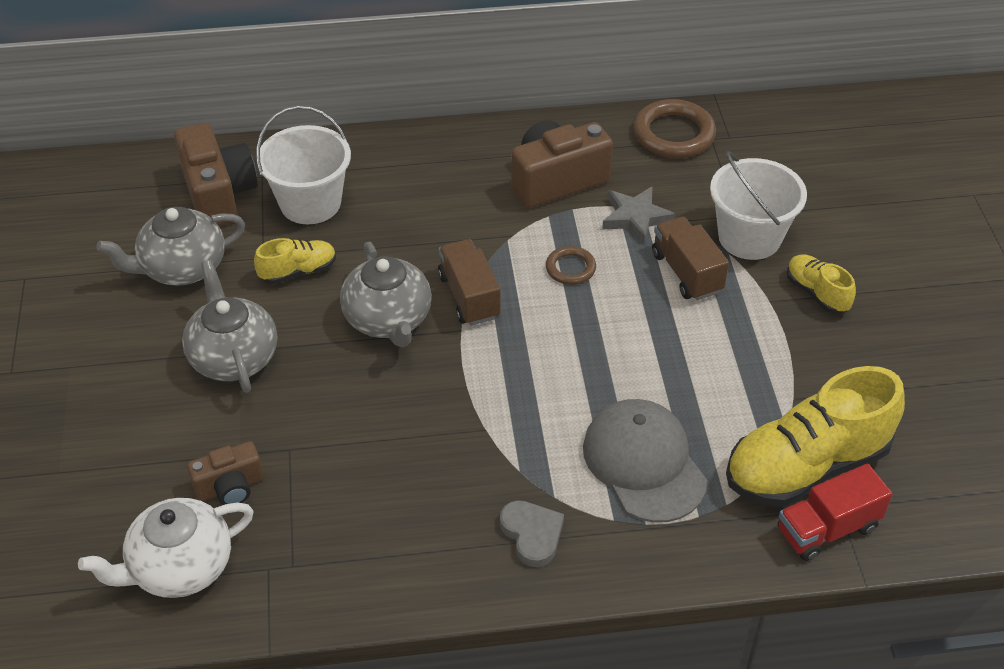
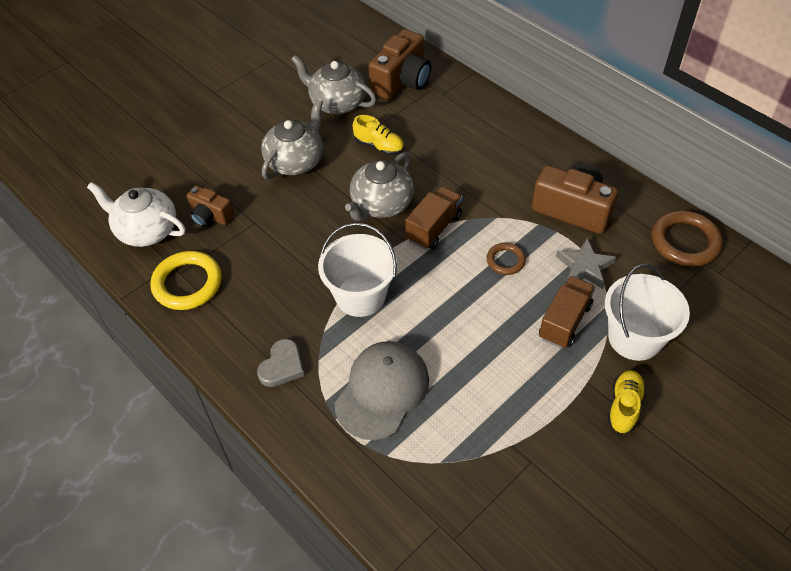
camera: 55 degrees right, 5 degrees up
white bucket [256,106,351,224] -> white bucket moved to [318,223,397,317]
yellow shoe [726,366,905,507] -> none
red truck [778,464,892,561] -> none
none -> yellow ring [150,251,222,310]

